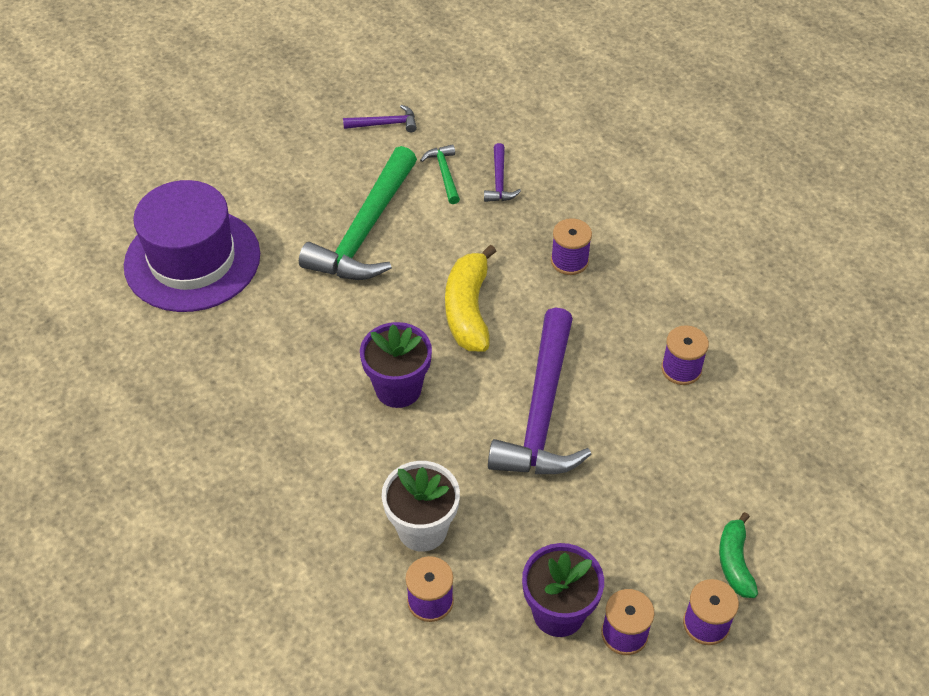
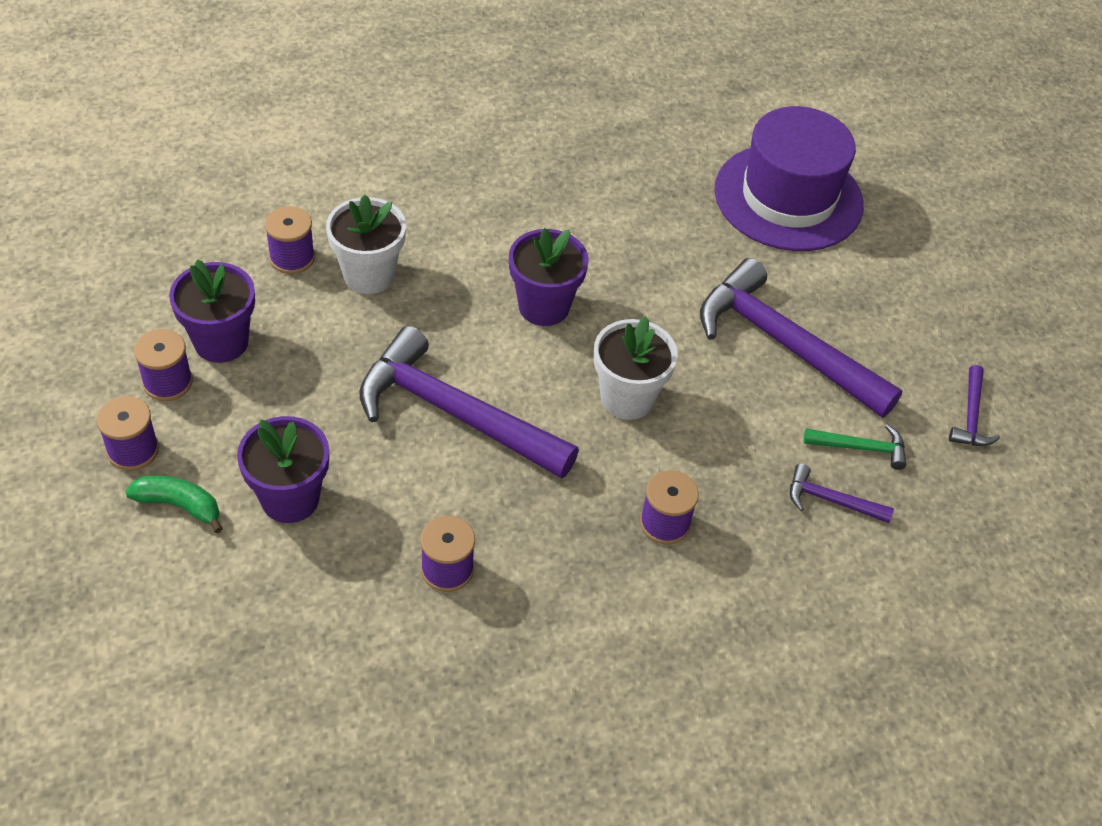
camera: 105 degrees right, 0 degrees up
green hammer [299,146,417,280] -> purple hammer [700,258,903,418]
yellow banana [445,245,497,352] -> white flower pot [594,316,678,420]
none -> purple flower pot [237,416,329,523]

